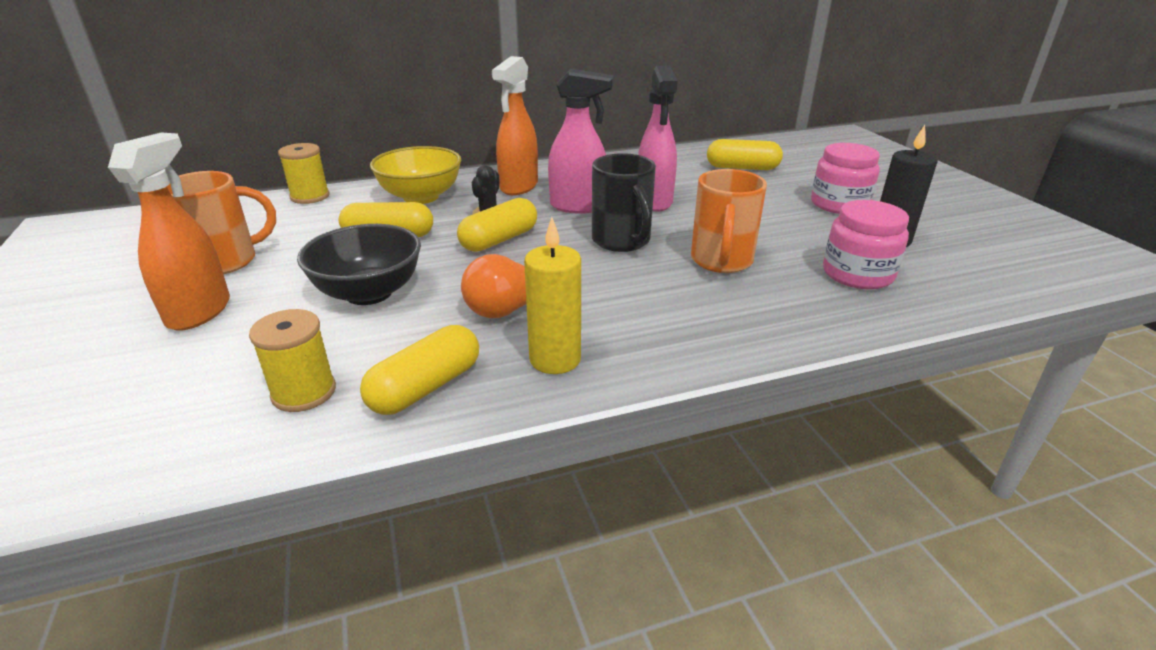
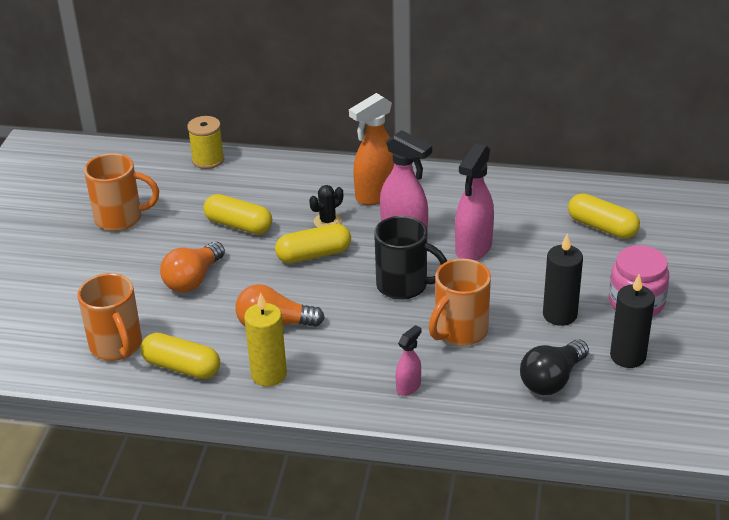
camera: 30 degrees right, 5 degrees up
orange spray bottle [108,132,230,331] -> none
yellow spool [249,309,336,412] -> orange mug [77,273,142,361]
black bowl [297,224,421,305] -> orange light bulb [160,241,225,292]
yellow capsule [360,325,479,415] -> yellow capsule turned 45 degrees clockwise [141,333,220,379]
yellow bowl [370,146,461,204] -> none
black mug [592,153,656,252] -> black mug turned 75 degrees counterclockwise [374,216,447,300]
pink jar [823,200,909,289] -> black light bulb [520,339,589,395]
none -> pink spray bottle [396,325,422,396]
none -> black candle [543,234,583,326]

